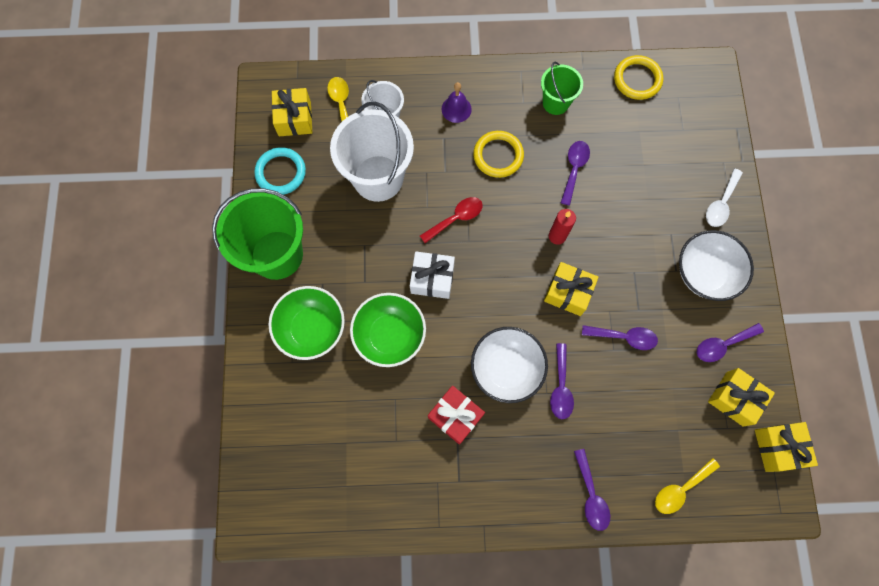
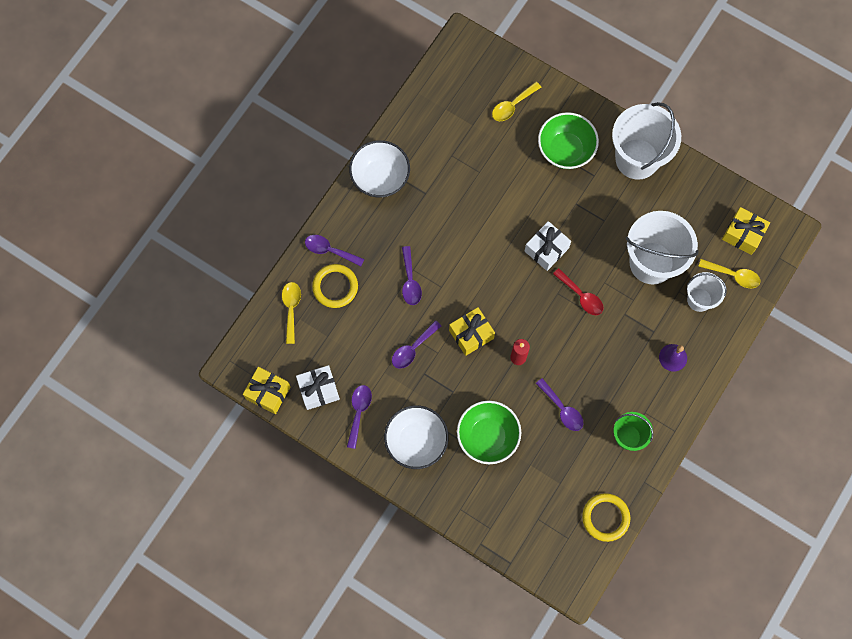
camera: 125 degrees right, 0 degrees up
green bucket [212,188,303,280] -> white bucket [612,102,681,180]
turquoise ring [254,147,306,195] -> none
green bowl [350,293,426,367] -> green bowl moved to [457,401,521,464]
red spoon [420,197,483,243] -> red spoon turned 45 degrees counterclockwise [553,268,603,315]
red gift [428,385,485,445] -> none
white bowl [471,327,548,403] -> white bowl moved to [349,140,410,198]
yellow ring [473,131,524,178] -> yellow ring moved to [312,264,358,308]
purple spoon [550,343,574,419] -> purple spoon turned 135 degrees counterclockwise [402,246,422,305]
white spoon [706,169,743,227] -> none
yellow gift [708,368,775,426] -> white gift [296,365,340,410]
none -> yellow spoon [492,82,541,121]

